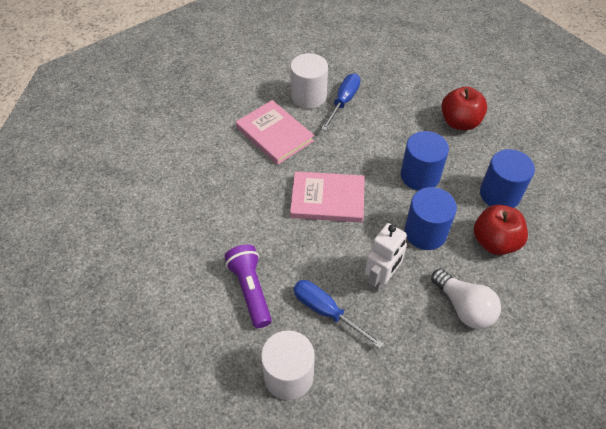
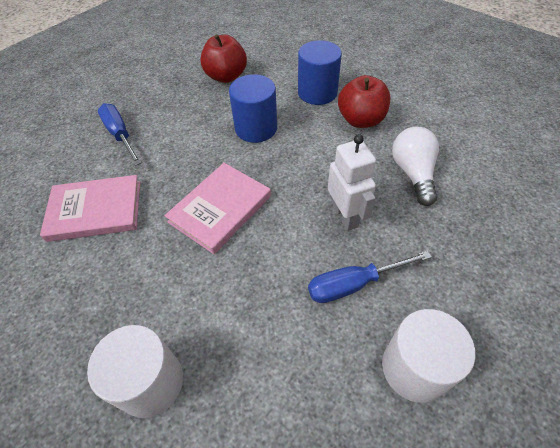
camera: 55 degrees left, 0 degrees up
purple flashlight [225,244,272,328] -> none
white cylinder [290,53,328,109] -> white cylinder moved to [87,325,183,418]
blue cylinder [405,187,457,250] -> none
white light bulb [431,269,501,329] -> white light bulb turned 90 degrees counterclockwise [392,127,439,206]

